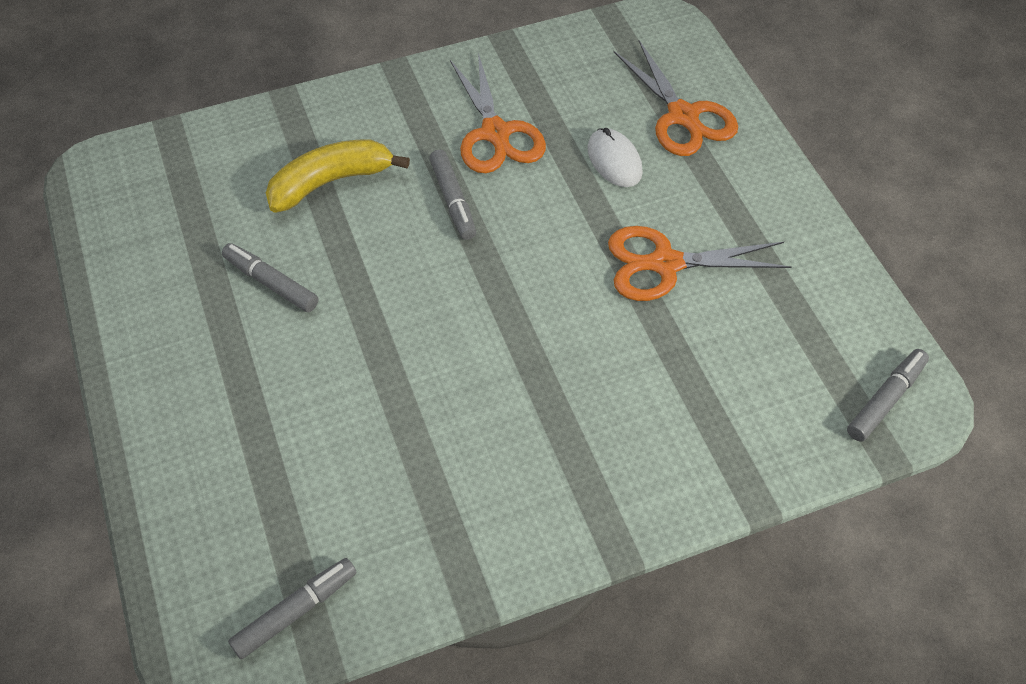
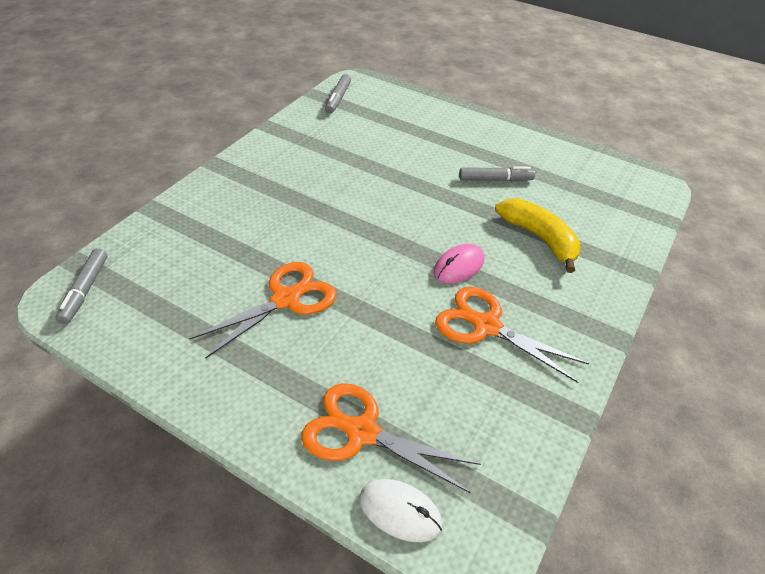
camera: 140 degrees right, 10 degrees down
yellow banana [266,139,410,212] -> yellow banana turned 60 degrees counterclockwise [495,198,580,273]
grey marker [429,150,476,240] -> pink mouse [433,244,484,284]
white mouse [587,128,643,187] -> white mouse moved to [359,479,443,542]

